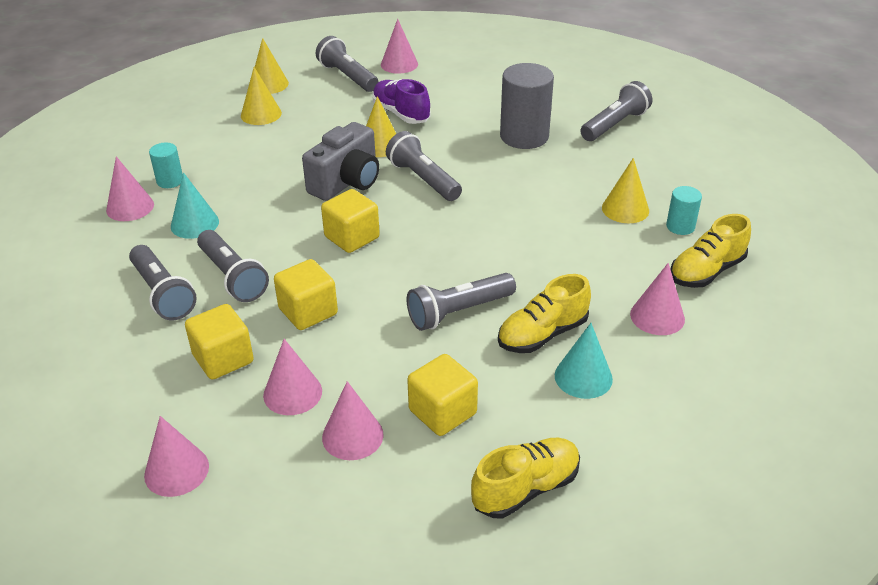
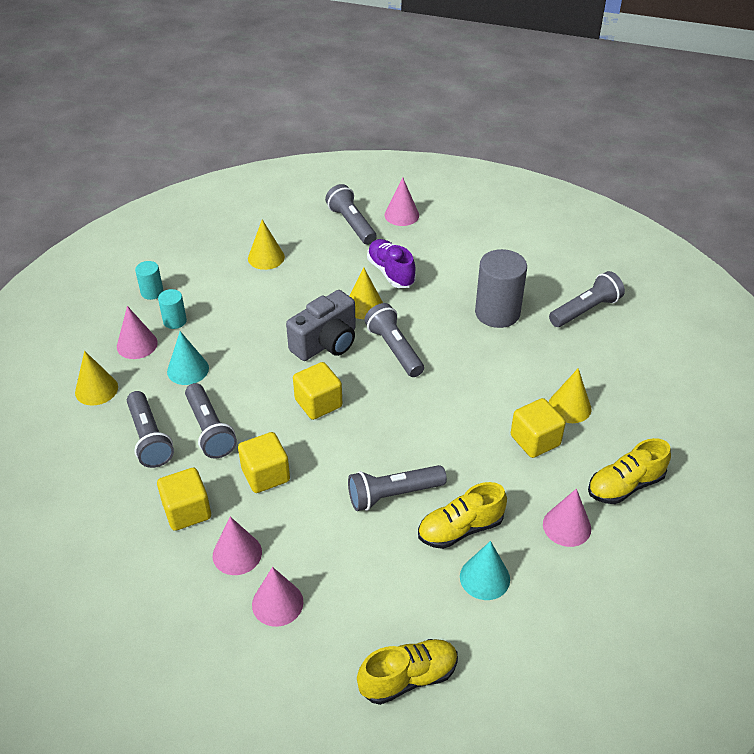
camera: 10 degrees right, 5 degrees up
pink cone [144,416,209,497] -> none
yellow cone [255,38,289,94] -> yellow cone moved to [75,351,118,406]
yellow cube [407,354,478,436] -> yellow cube moved to [511,398,566,458]
turquoise cylinder [666,186,702,235] -> turquoise cylinder moved to [135,261,164,300]

